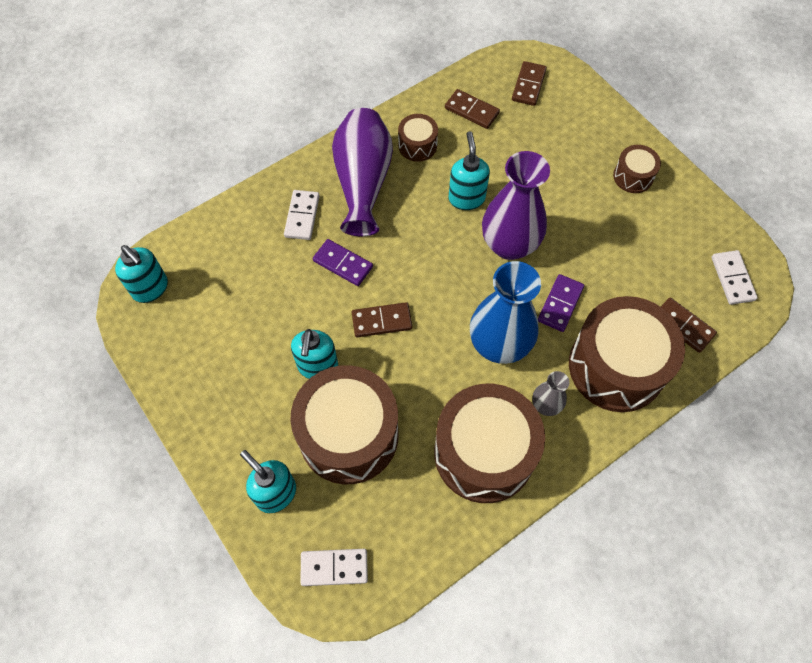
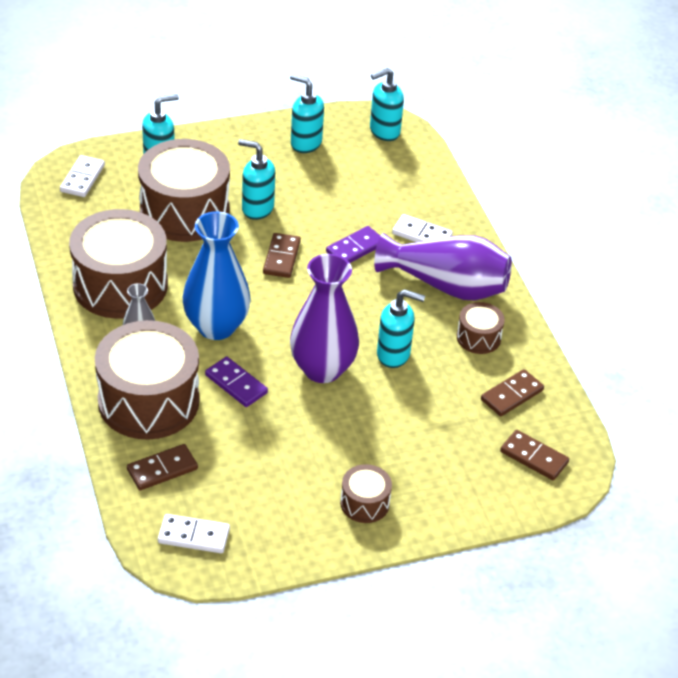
camera: 105 degrees right, 20 degrees down
none -> turquoise soap dispenser [290,74,324,153]

